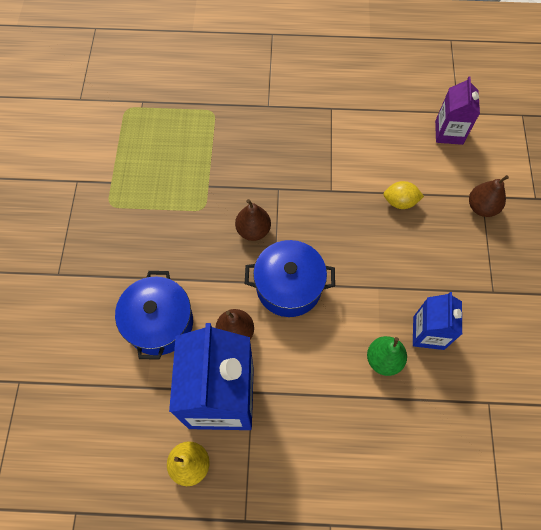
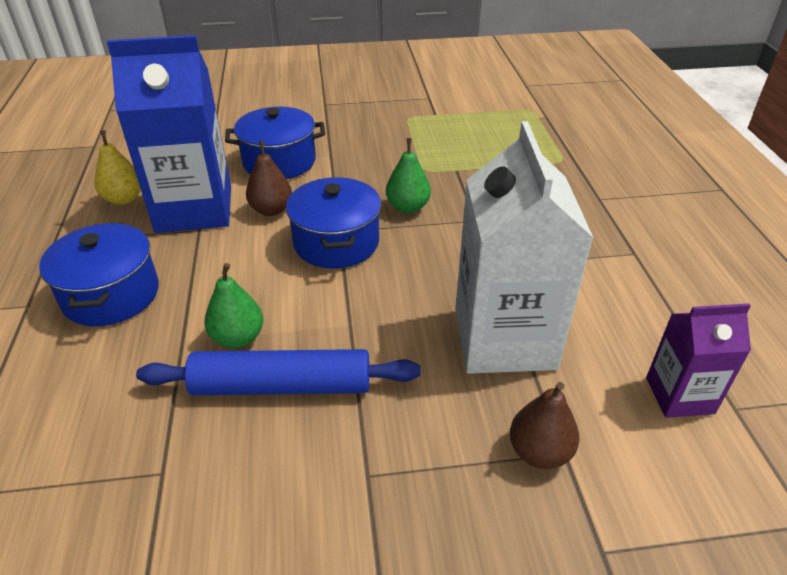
camera: 80 degrees right, 25 degrees down
brown pear [235,199,271,241] -> green pear [386,138,431,213]
yellow lemon [383,181,424,209] -> white carton [455,121,593,374]
blue carton [413,292,462,350] -> blue rolling pin [136,349,421,395]
none -> blue pot [39,222,159,326]

